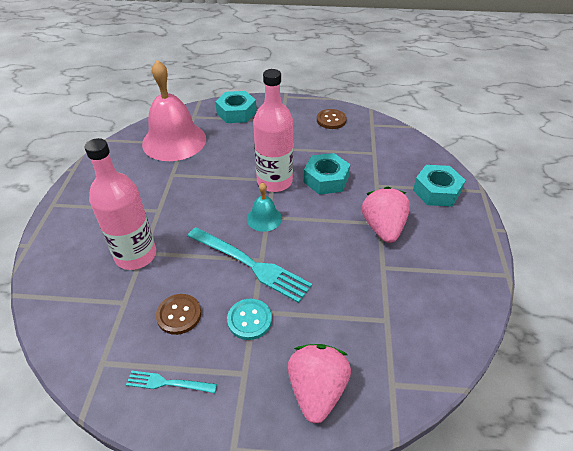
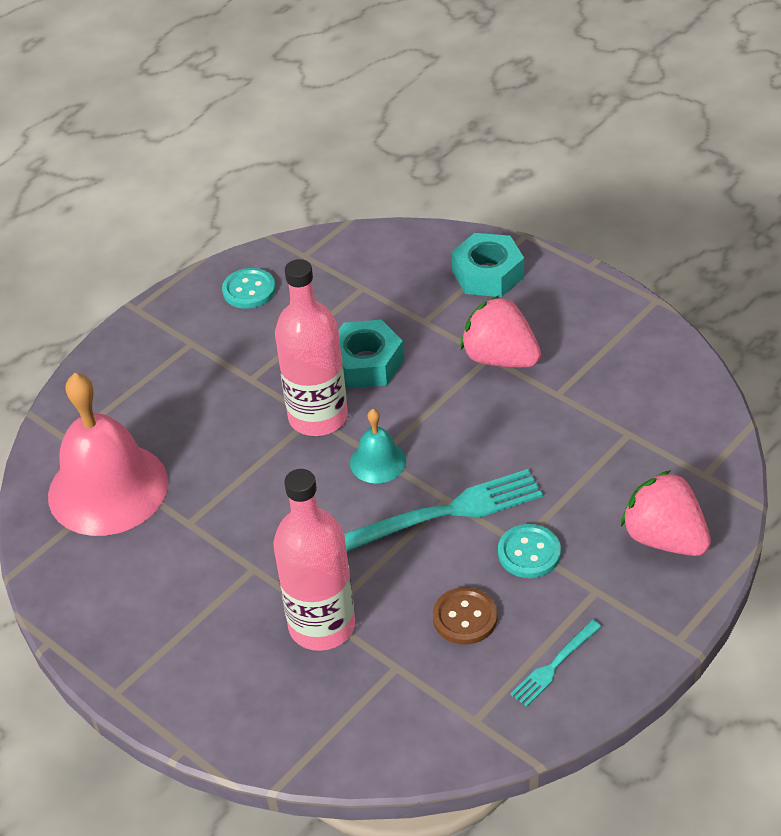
camera: 50 degrees left, 0 degrees up
turquoise nut [215,91,257,123] -> none
brown button [317,109,347,129] -> turquoise button [222,268,276,309]

